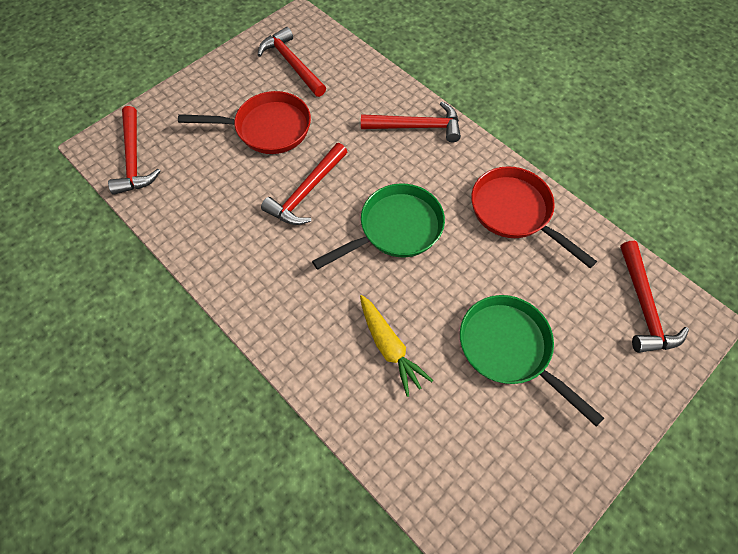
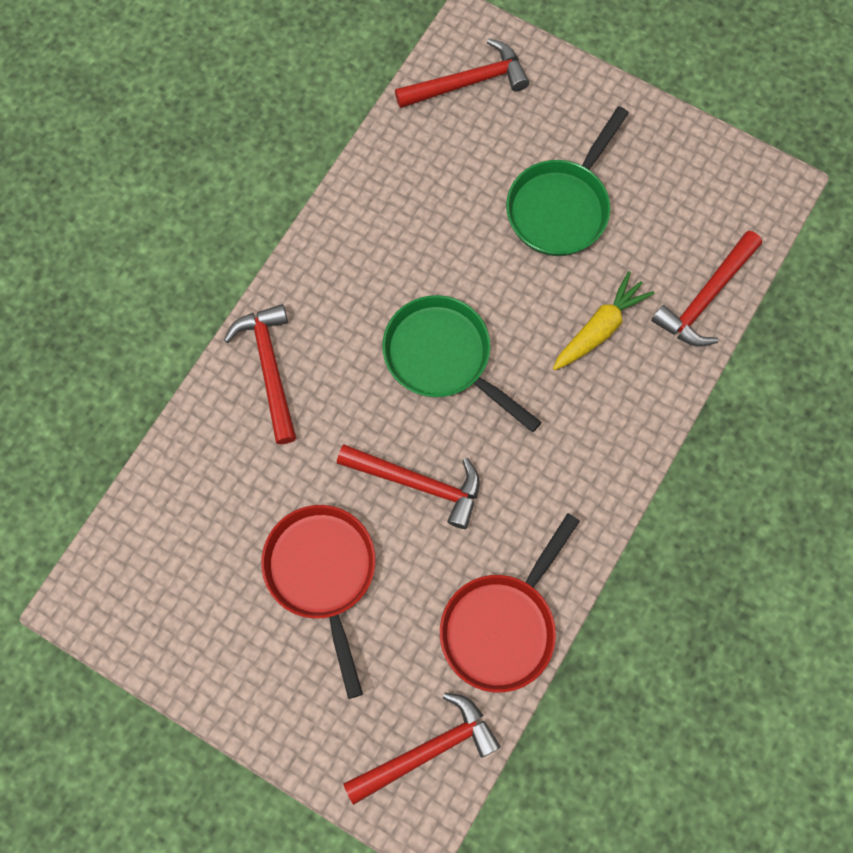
camera: 105 degrees left, 10 degrees up
red hammer [258,27,326,97] -> red hammer moved to [651,231,762,347]
red pan [471,166,597,268] -> red pan moved to [440,513,580,693]

